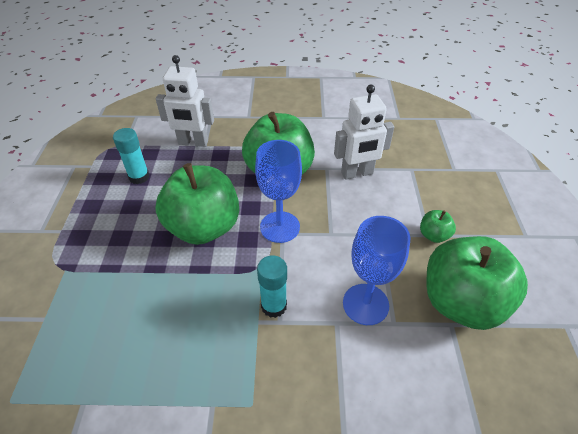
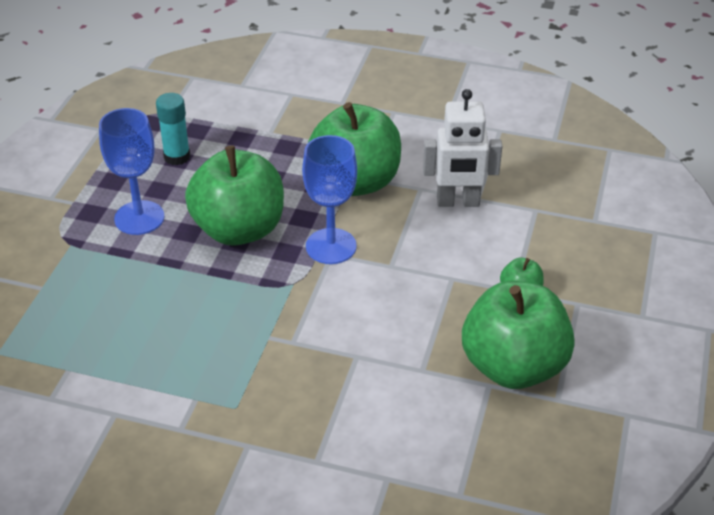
camera: 15 degrees right, 5 degrees down
white robot [156,55,214,147] -> none
turquoise glue stick [257,256,287,318] -> none
blue goblet [343,216,410,325] -> blue goblet moved to [99,108,165,235]

